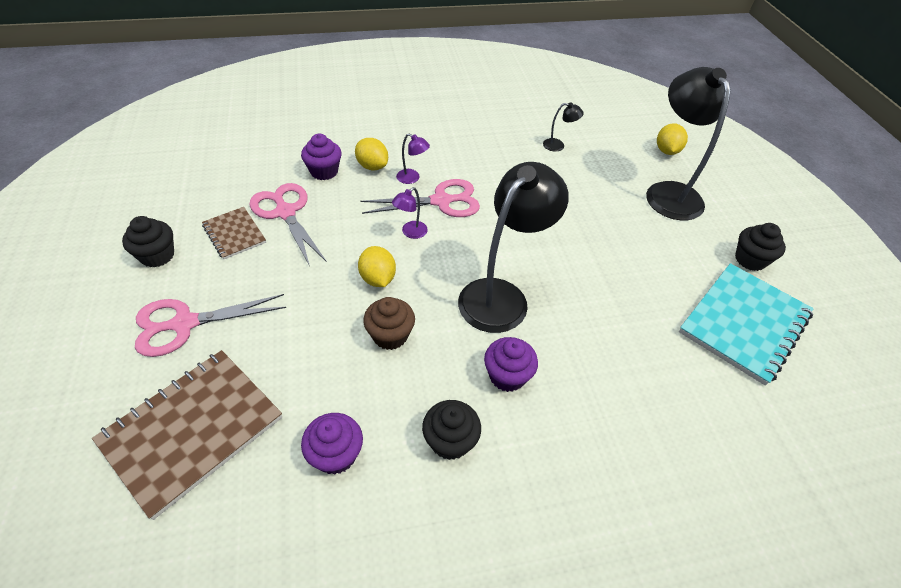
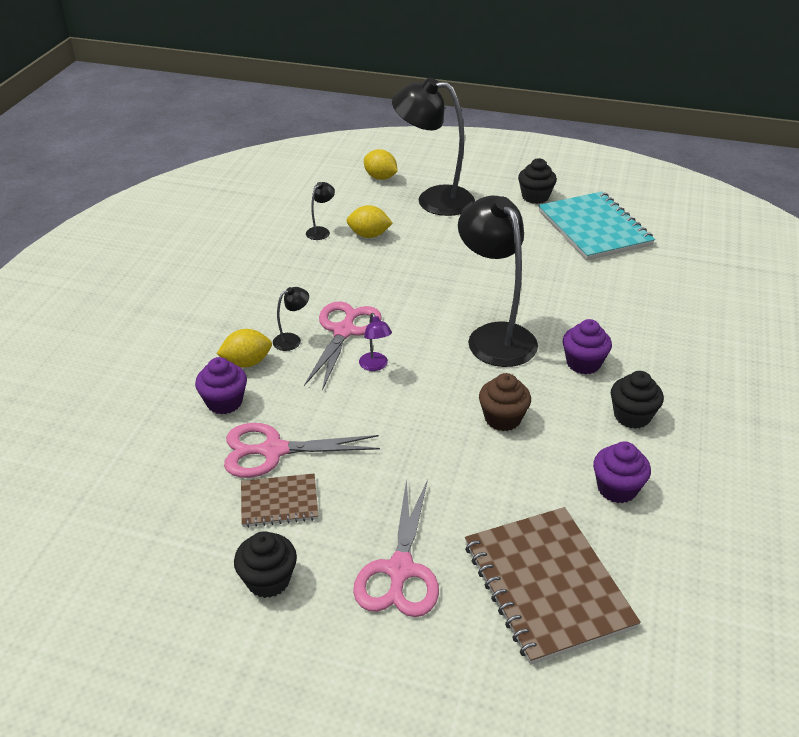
camera: 60 degrees left, 10 degrees down
yellow lemon [358,246,396,287] -> yellow lemon moved to [346,205,393,238]
purple lamp [396,134,430,184] -> black lamp [273,287,309,351]

